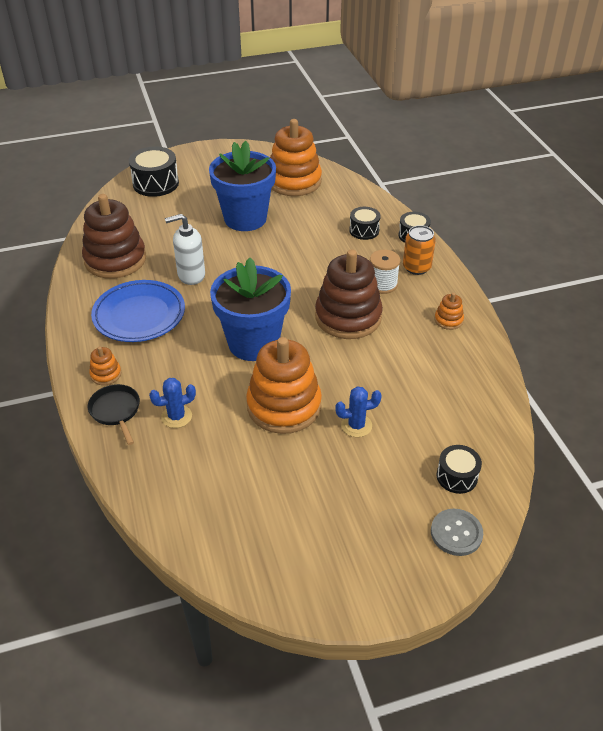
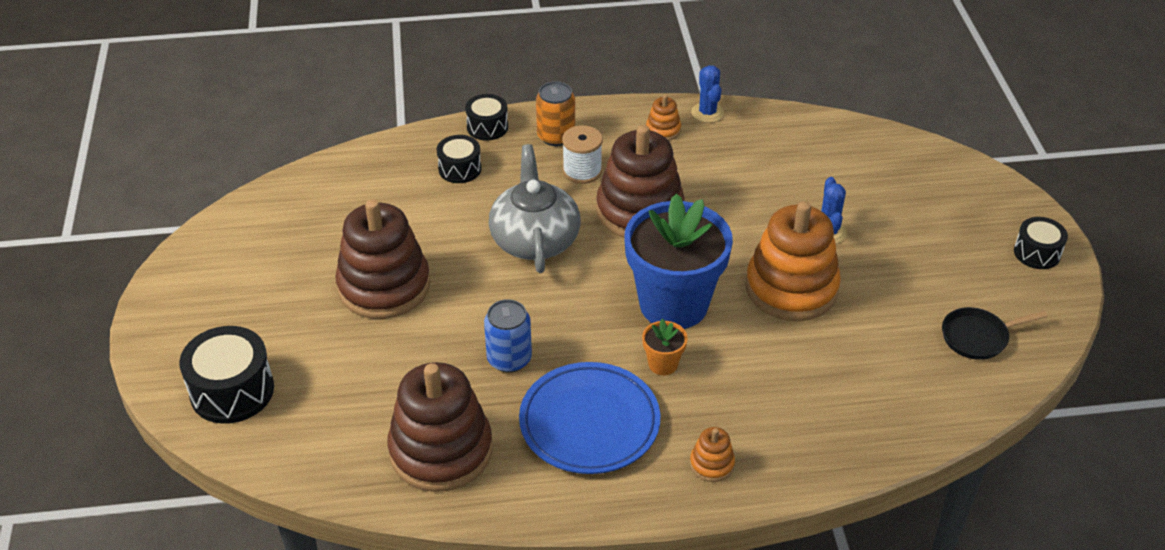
camera: 80 degrees left, 0 degrees up
black pan [88,384,140,445] -> black pan moved to [942,307,1048,360]
blue cactus [149,378,196,428] -> blue cactus moved to [691,65,724,123]
white soap dispenser [165,214,205,285] -> blue can [484,299,532,373]
blue flower pot [209,141,276,231] -> brown stacking toy [335,199,430,319]
orange stacking toy [270,119,322,196] -> none
grey button [431,509,483,556] -> none
black drum [437,445,482,494] -> black drum moved to [1014,217,1068,269]
none -> grey teapot [489,144,580,273]
none -> orange flower pot [642,319,688,375]

